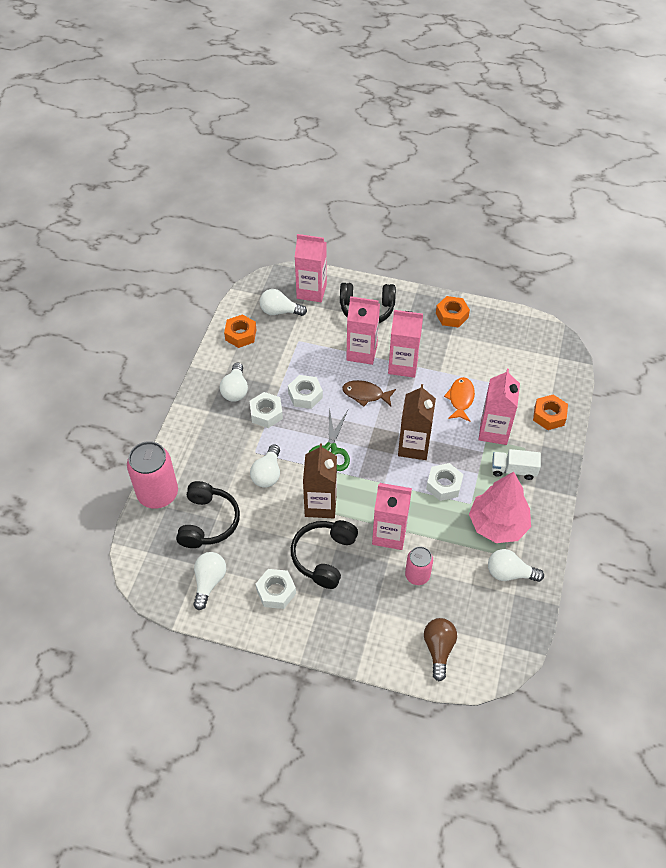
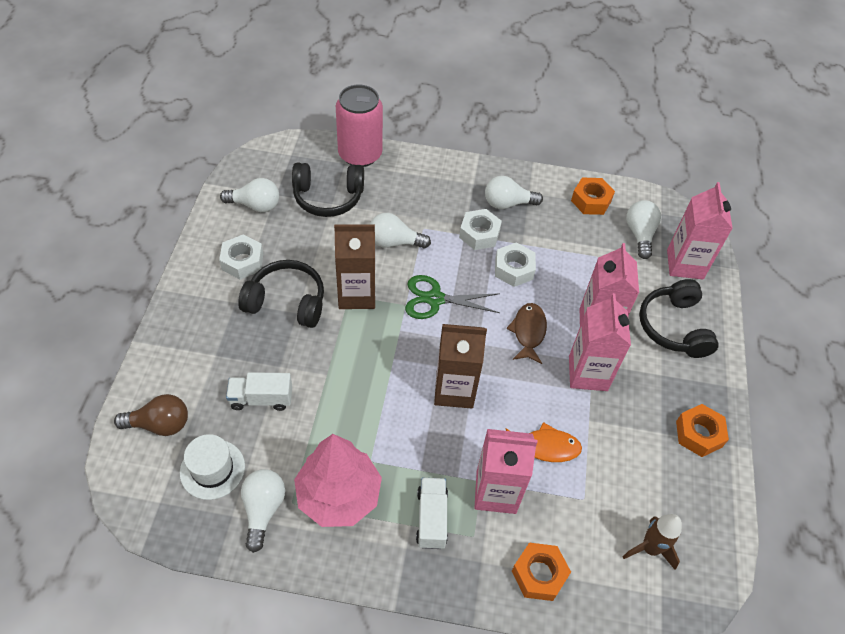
camera: 80 degrees right, 0 degrees up
pink carton [372,483,412,550] -> none
pink can [405,547,433,585] -> white truck [226,372,292,411]
white nut [426,463,464,501] -> none
none -> white hat [180,434,245,500]
none -> brown rocket [623,514,682,570]

